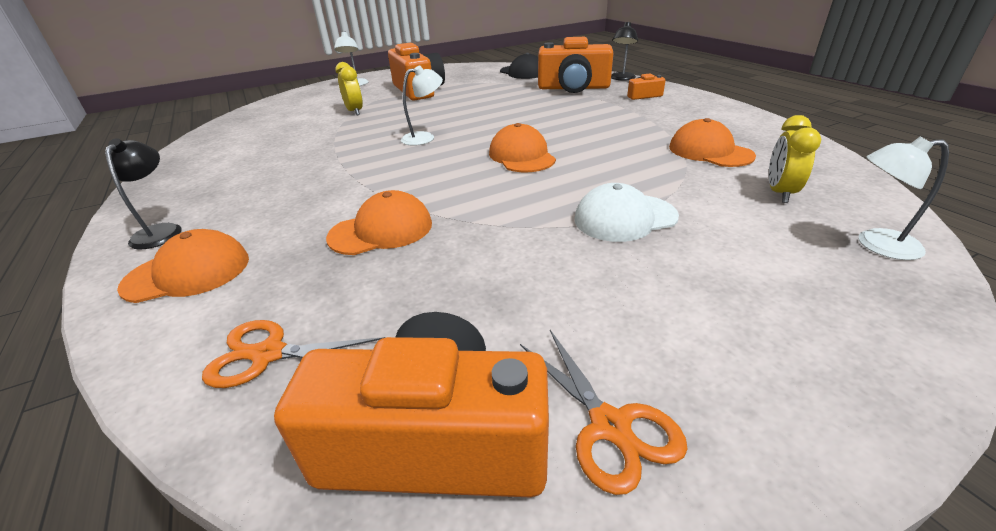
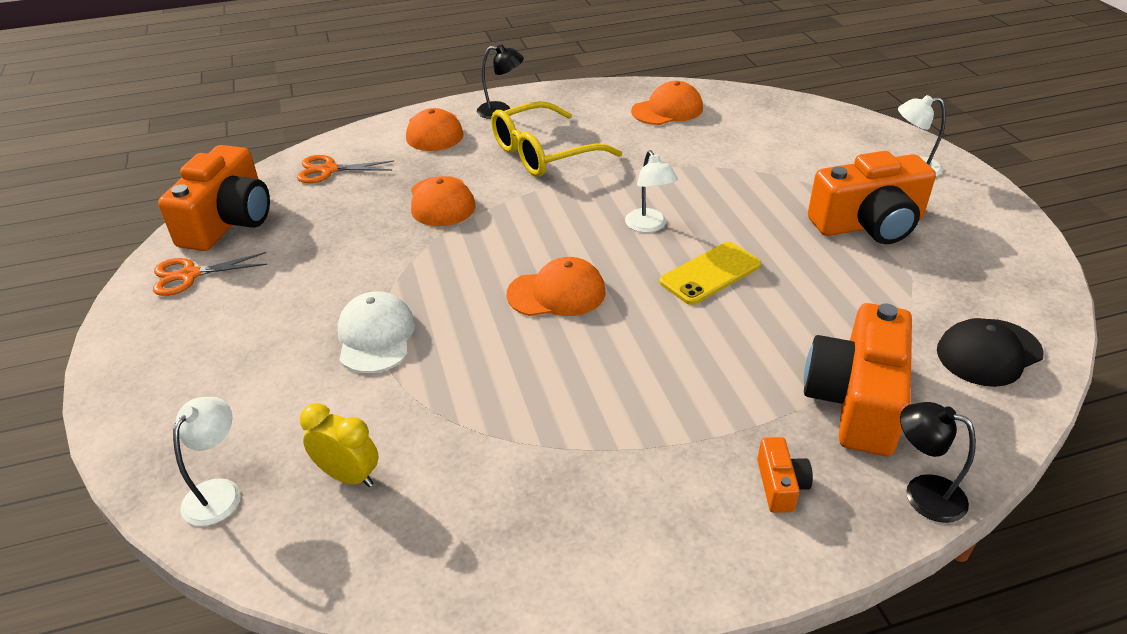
camera: 100 degrees right, 5 degrees up
orange scissors [202,320,385,388] -> orange scissors turned 105 degrees counterclockwise [297,155,394,183]
yellow clock [335,62,363,116] -> none
orange cap [669,118,756,167] -> orange cap moved to [631,81,703,125]
none -> yellow glasses [491,101,622,177]
none -> yellow phone [659,242,761,305]

